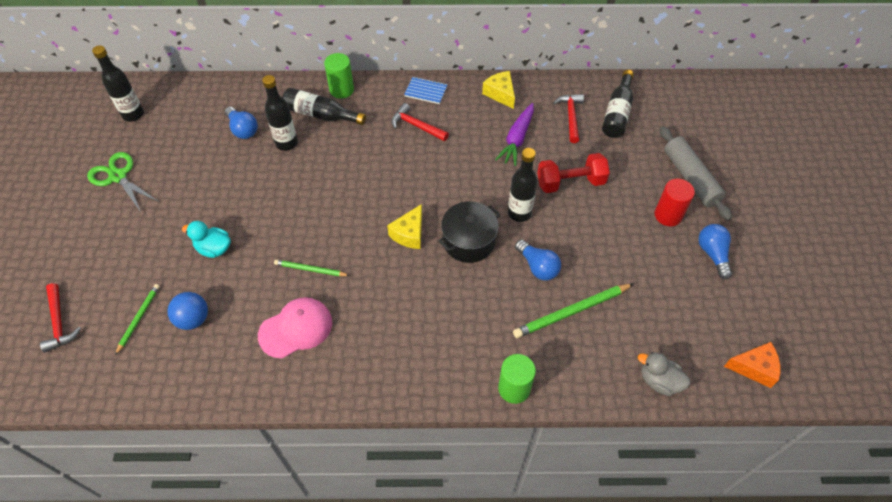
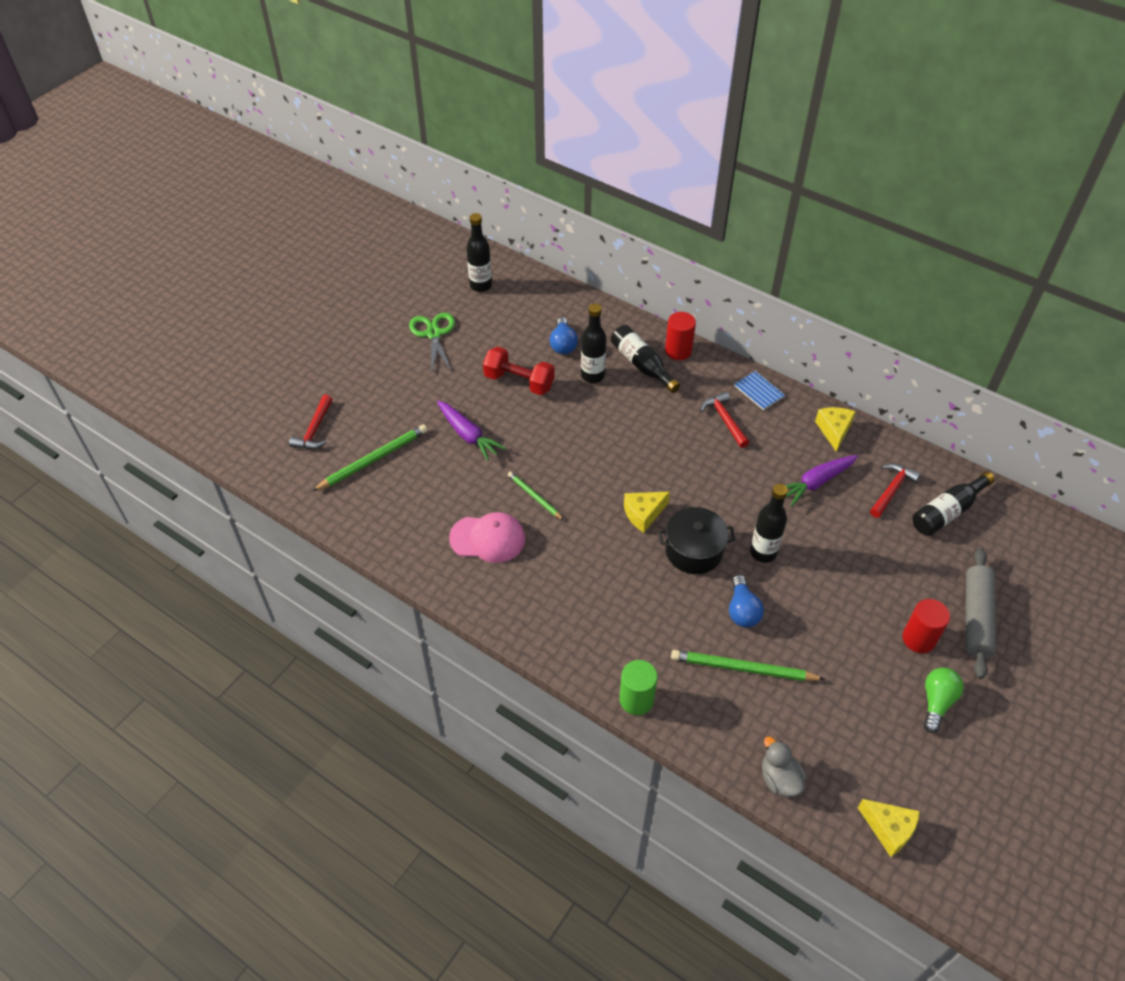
camera: 35 degrees right, 5 degrees down
green pencil [115,284,160,355] -> green pencil [312,425,427,491], size x1.69
blue ball [167,292,208,330] -> none
turquoise duck [182,221,231,258] -> purple carrot [437,401,506,461]
green cylinder [324,53,354,99] -> red cylinder [665,312,696,360]
red dumbbell [537,153,610,193] -> red dumbbell moved to [483,346,554,395]
blue light bulb [698,224,732,279] -> green light bulb [924,667,964,733]
orange cheese [724,342,780,388] -> yellow cheese [858,799,920,857]

